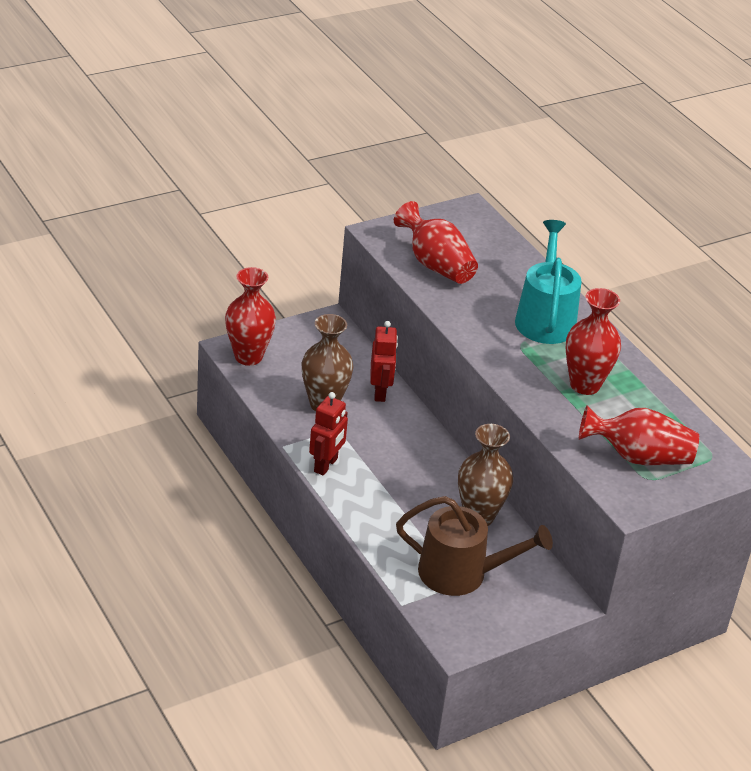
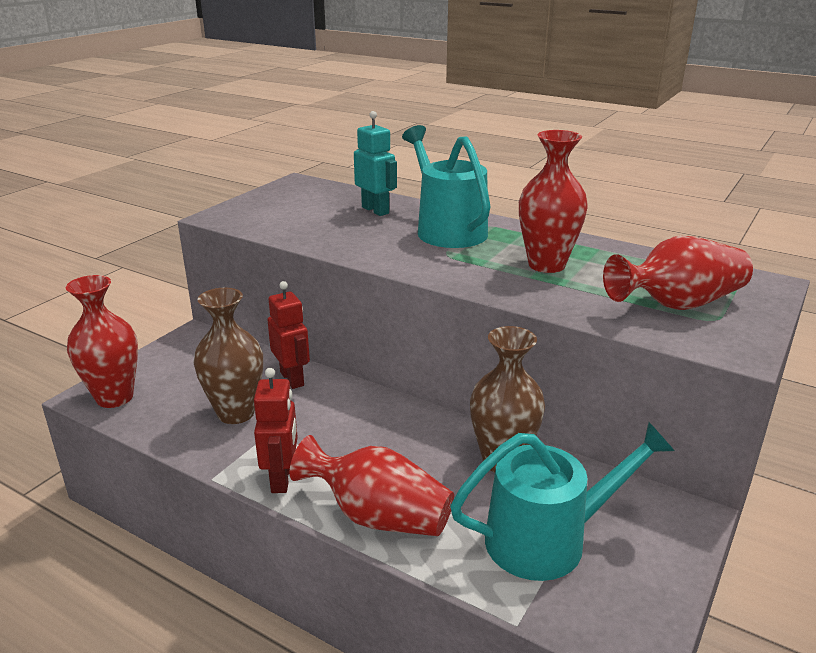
camera: 25 degrees left, 10 degrees down
red vase [394,201,478,284] -> red vase moved to [290,435,454,536]
brown watering can [396,496,553,596] -> turquoise watering can [450,422,675,581]
none -> turquoise robot [354,111,397,216]

